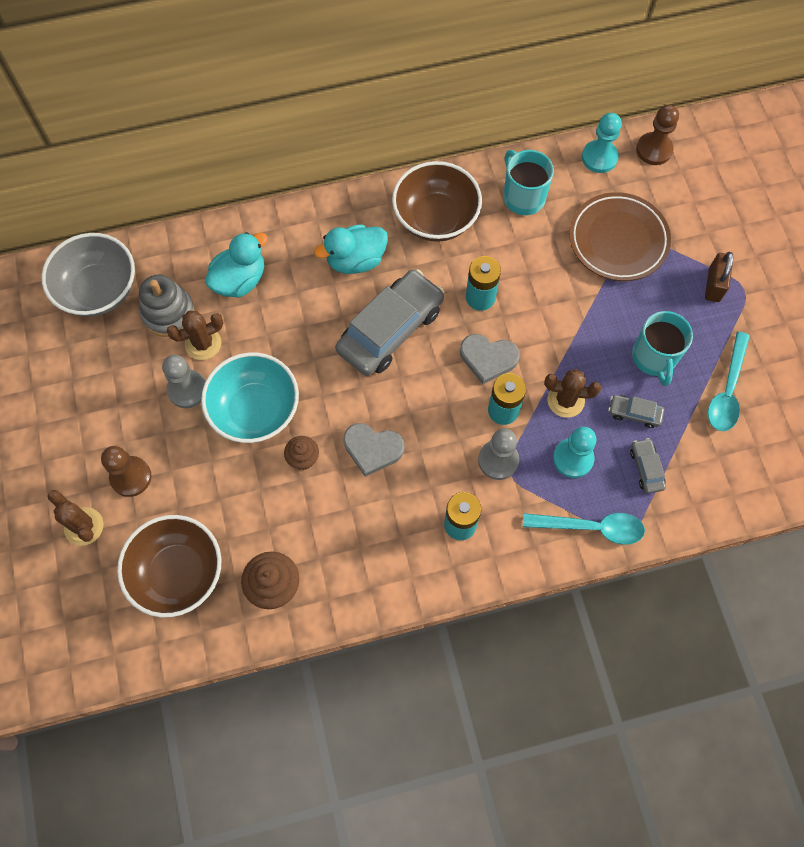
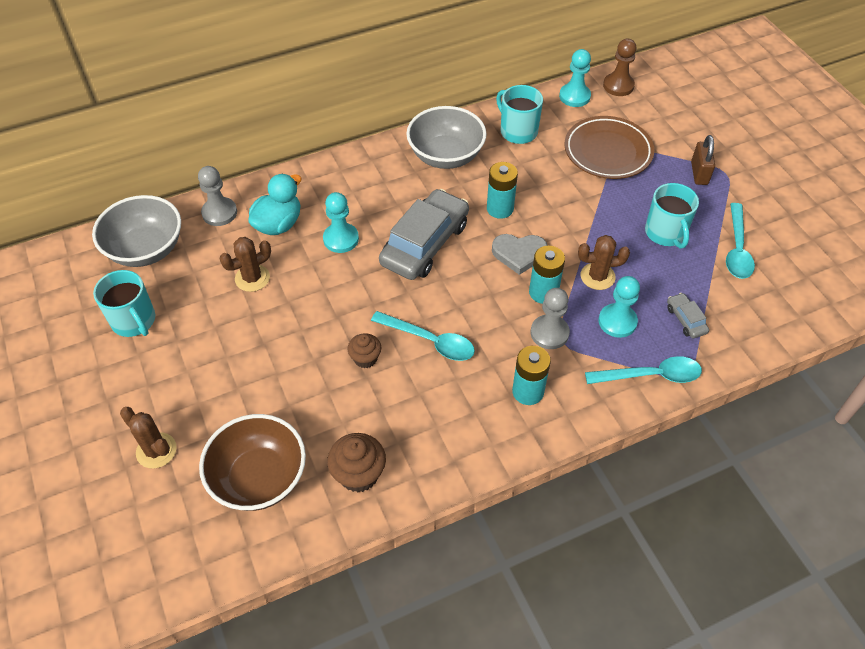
camera: 10 degrees left, 15 degrees down
brown pawn [101,446,151,497] -> none
grey stacking toy [139,274,195,337] -> none
grey pawn [162,355,206,408] -> grey pawn moved to [198,166,237,226]
turquoise bowl [201,352,299,443] -> none
turquoise duck [314,224,388,274] -> none
grey heart [343,423,404,477] -> turquoise spoon [371,311,475,361]
brown bowl [392,161,482,242] -> grey bowl [406,106,487,169]
grey car [608,395,664,428] -> none
none -> turquoise mug [93,270,155,337]
none -> turquoise pawn [323,192,359,253]

